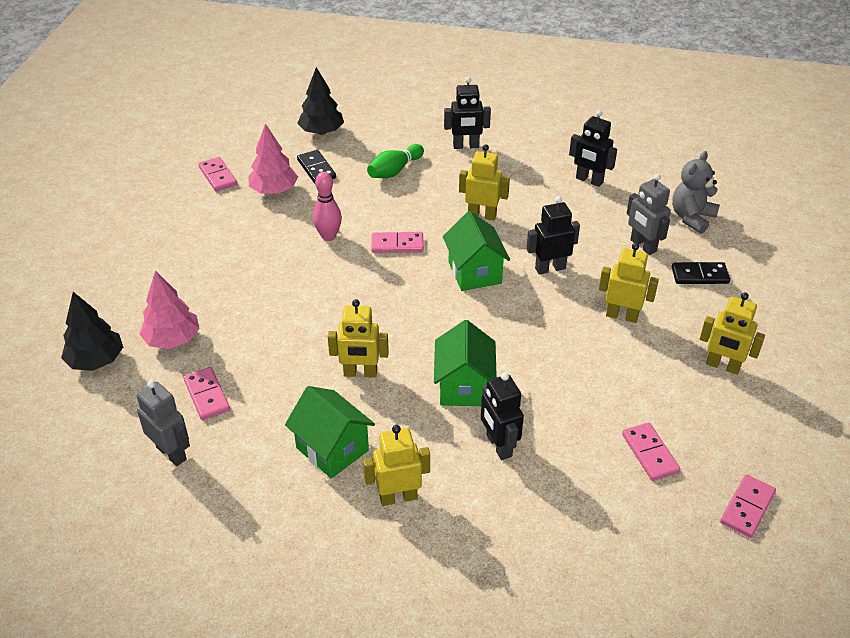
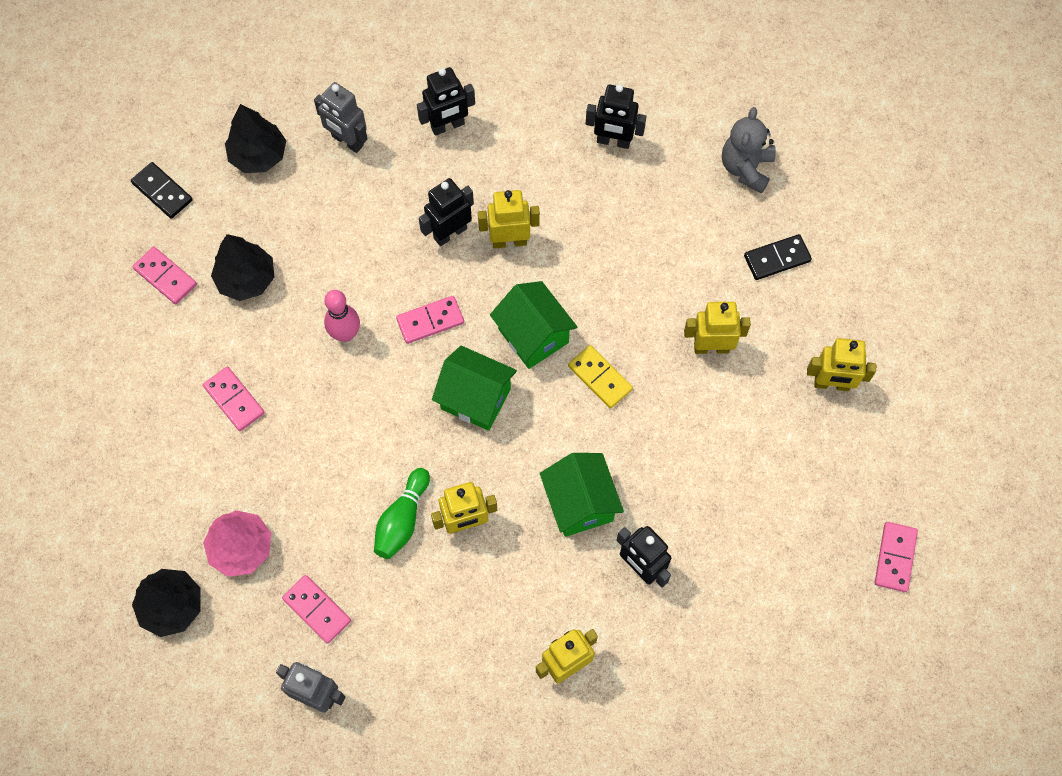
camera: 20 degrees left, 25 degrees up
pink tree [248,124,298,194] -> black tree [211,234,274,301]
green house [285,386,375,479] -> green house moved to [432,345,517,431]
black domino [297,150,336,184] -> black domino moved to [131,162,193,219]
green bowling pin [367,144,424,178] -> green bowling pin moved to [374,468,430,559]
black robot [526,196,580,275] -> black robot moved to [419,178,474,246]
pink domino [622,422,680,481] -> pink domino moved to [203,367,265,431]
grey robot [627,174,671,255] -> grey robot moved to [314,82,368,153]
none -> yellow domino [568,345,633,408]

